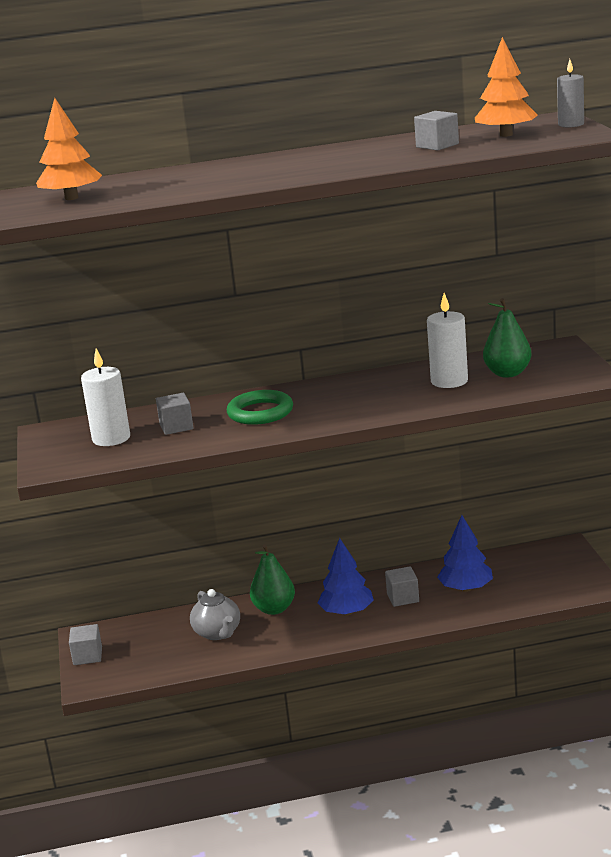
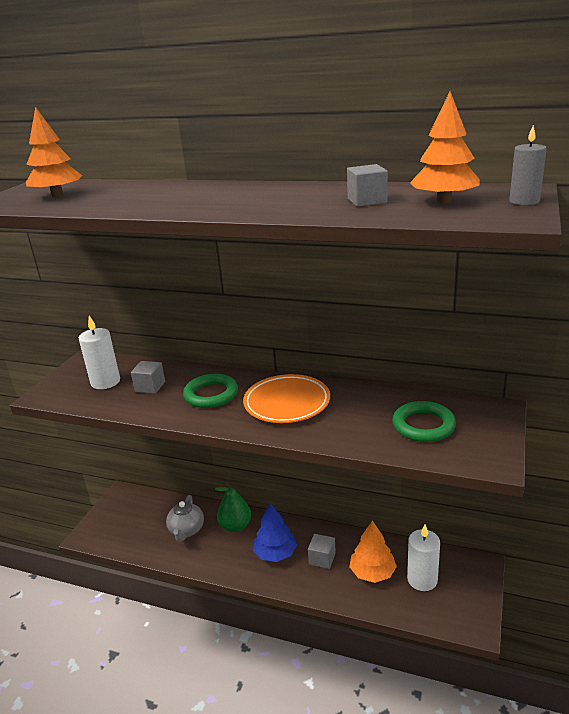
camera: 30 degrees right, 5 degrees up
grey cube [69,624,102,665] -> none
white candle [427,293,468,388] -> white candle moved to [407,525,440,591]
blue tree [437,515,493,592] -> orange tree [349,520,397,583]
green pear [483,298,532,378] -> green ring [392,401,456,442]
none -> orange plate [243,374,330,423]

